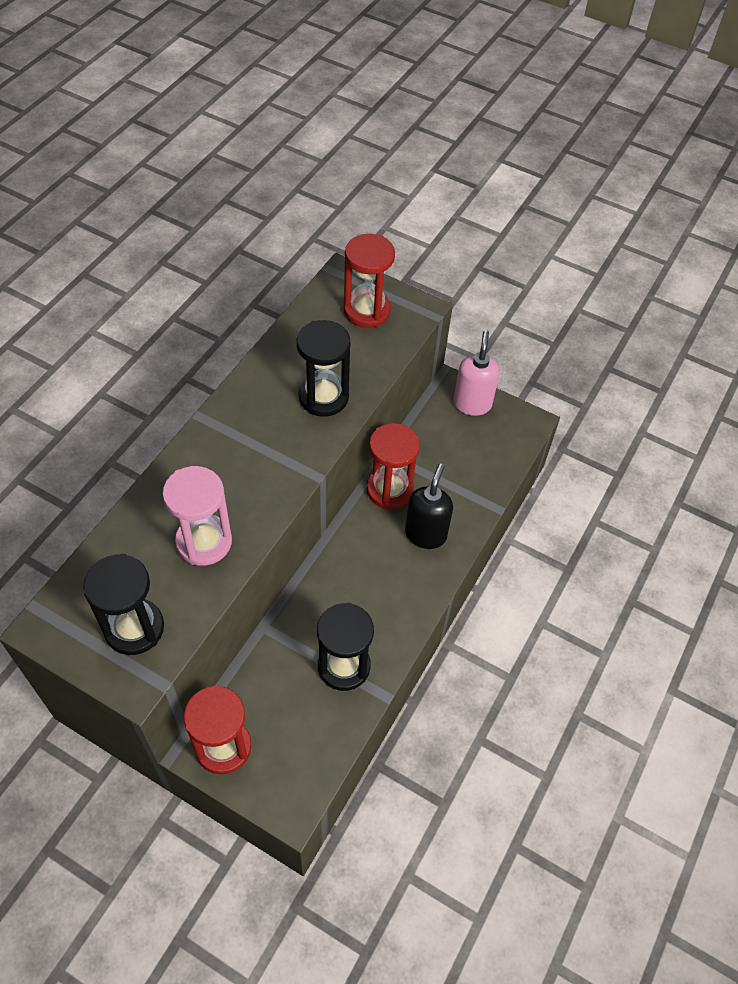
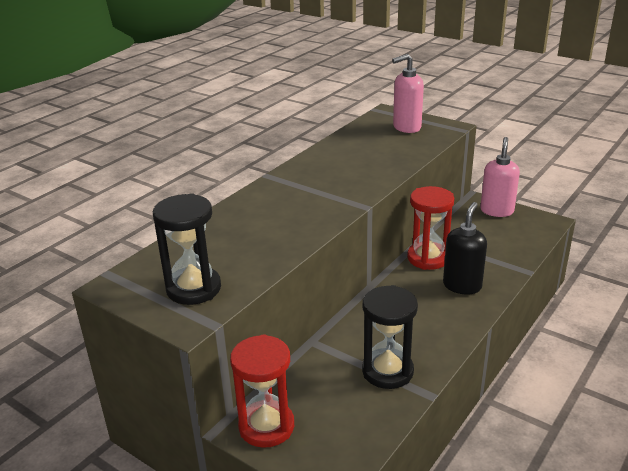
camera: 10 degrees right, 25 degrees down
pink hourglass [162,466,232,566] -> none
black hourglass [297,320,350,417] -> none
red hourglass [344,234,395,328] -> pink soap dispenser [392,54,424,133]

